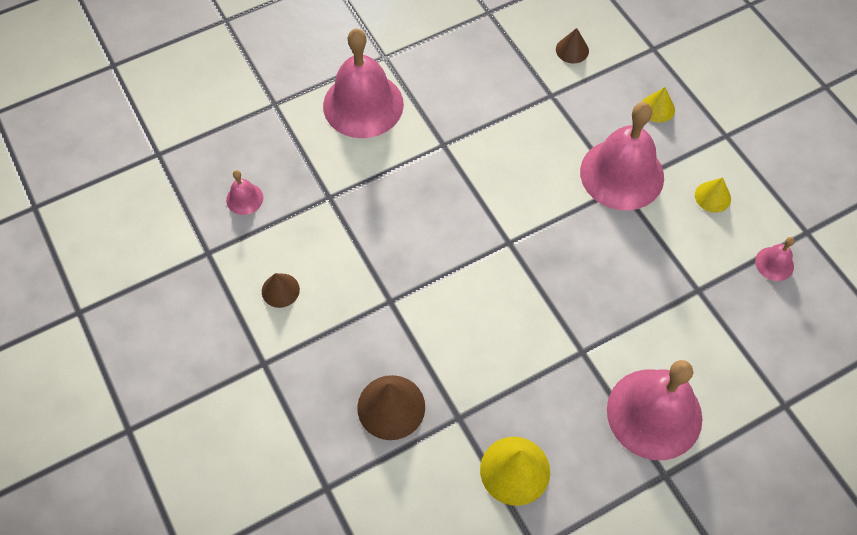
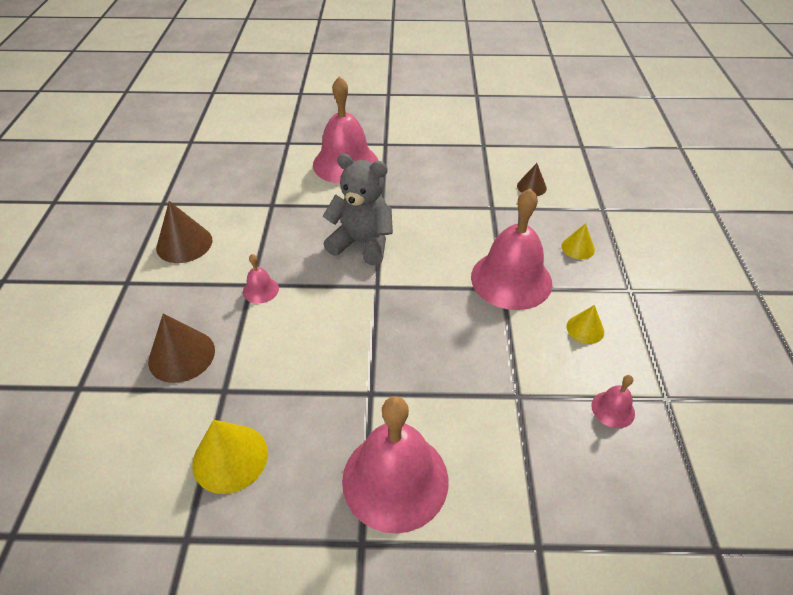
camera: 30 degrees right, 15 degrees down
pink bell [226,170,263,215] -> pink bell moved to [243,254,279,304]
brown cone [262,273,300,308] -> brown cone [156,201,212,263], size x1.68
none -> grey teddy bear [323,154,393,265]

